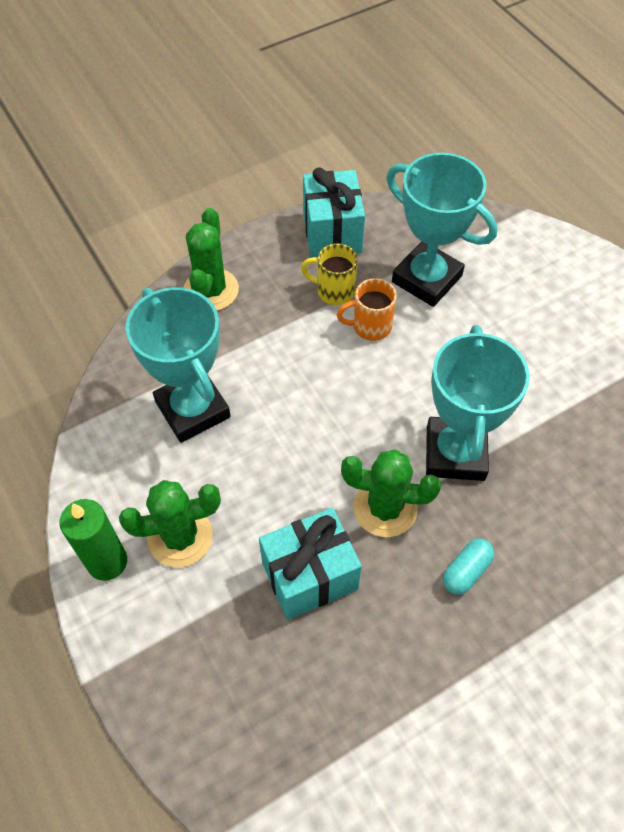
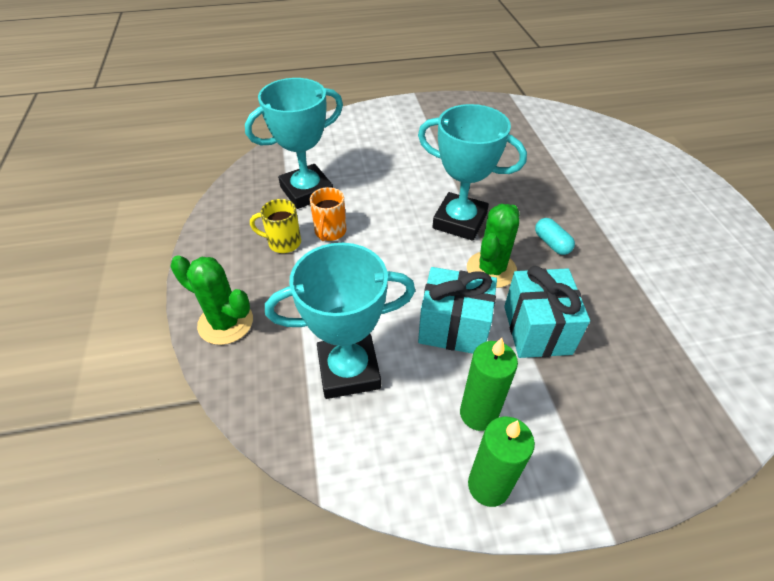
camera: 70 degrees left, 10 degrees down
green cactus [119,480,221,568] -> green candle [460,338,518,431]
yellow mug [301,243,358,305] -> yellow mug turned 60 degrees clockwise [250,199,301,253]
turquoise gift [303,167,365,258] -> turquoise gift moved to [418,267,497,354]

